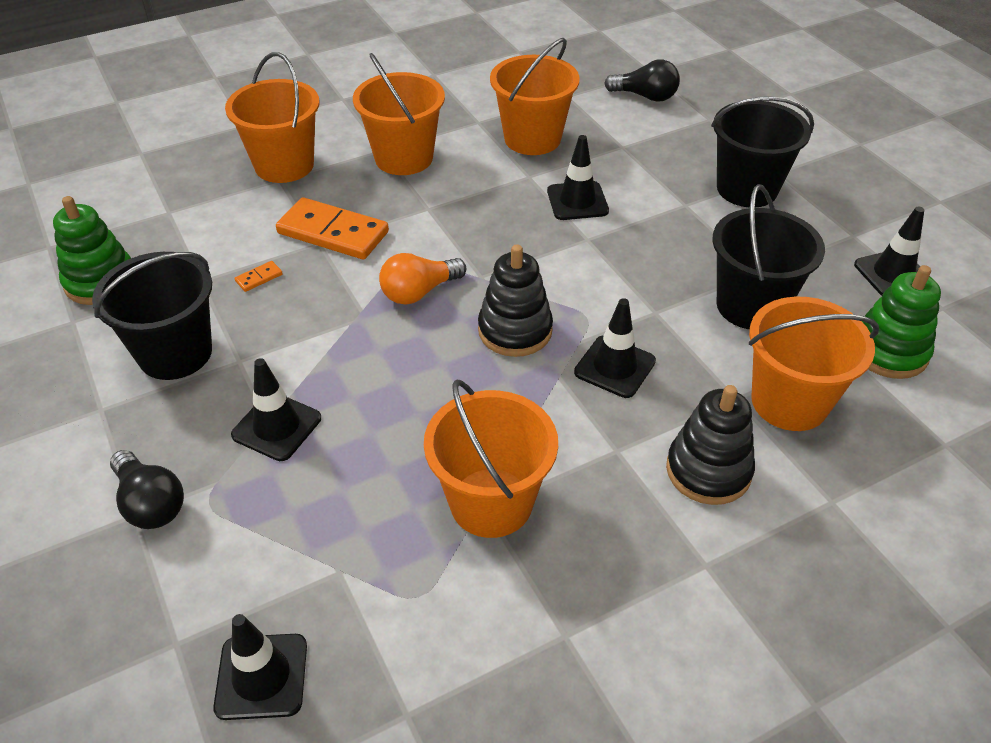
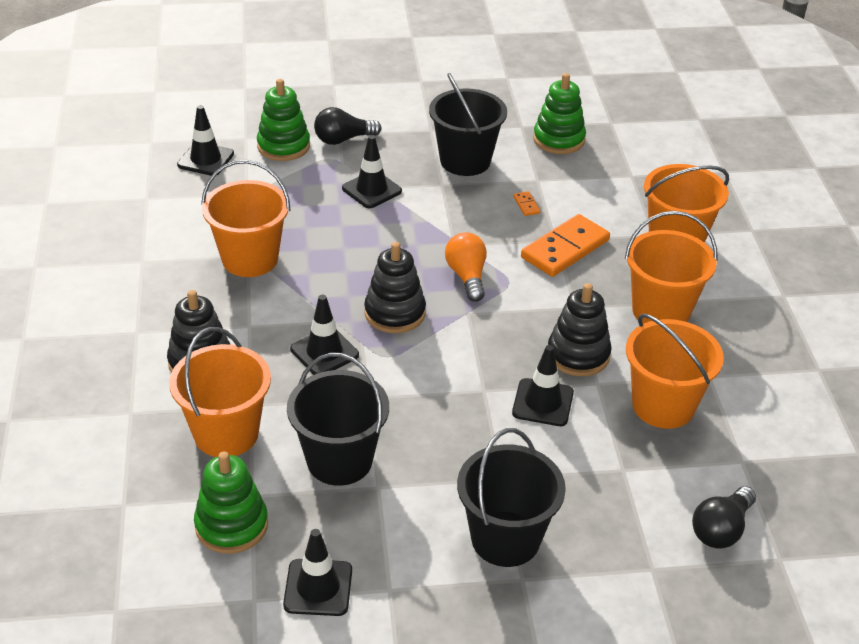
camera: 110 degrees right, 5 degrees down
none -> green stacking toy [257,79,310,161]
none -> black stacking toy [548,283,612,376]

